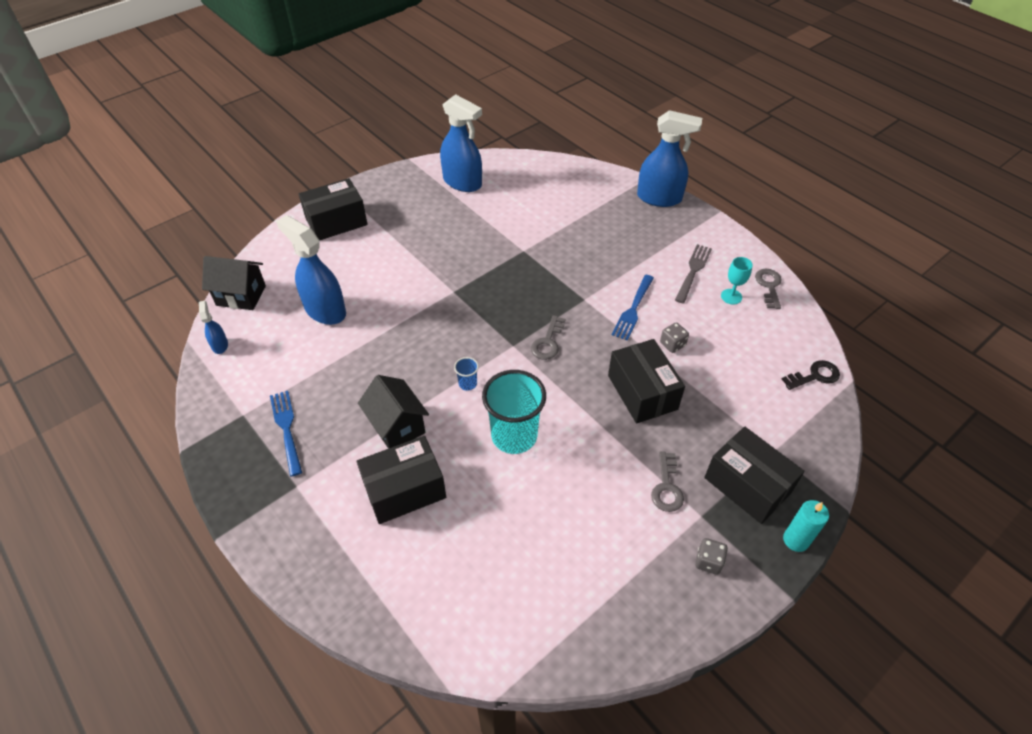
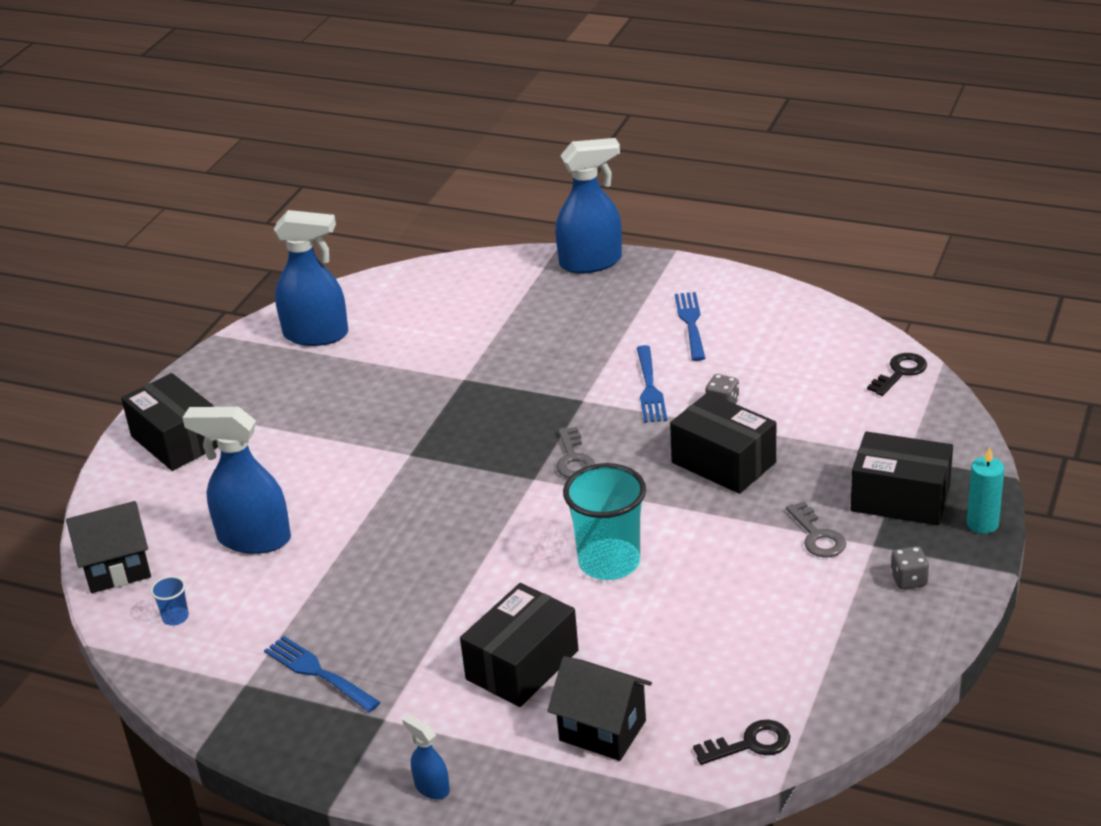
camera: 25 degrees left, 15 degrees down
blue spray bottle [199,300,228,354] -> blue spray bottle moved to [402,714,450,800]
black box [299,178,368,240] -> black box turned 75 degrees counterclockwise [121,373,218,471]
black house [358,375,429,449] -> black house moved to [548,656,652,761]
blue cup [454,357,479,391] -> blue cup moved to [151,576,189,626]
grey fork [675,244,712,304] -> blue fork [675,292,705,361]
turquoise goblet [721,257,753,304] -> none
grey key [755,269,782,309] -> none
none -> black key [693,720,790,765]

